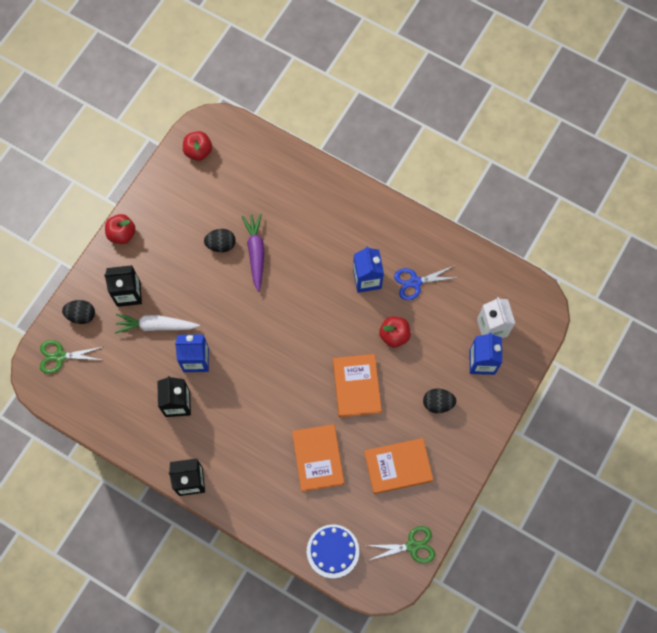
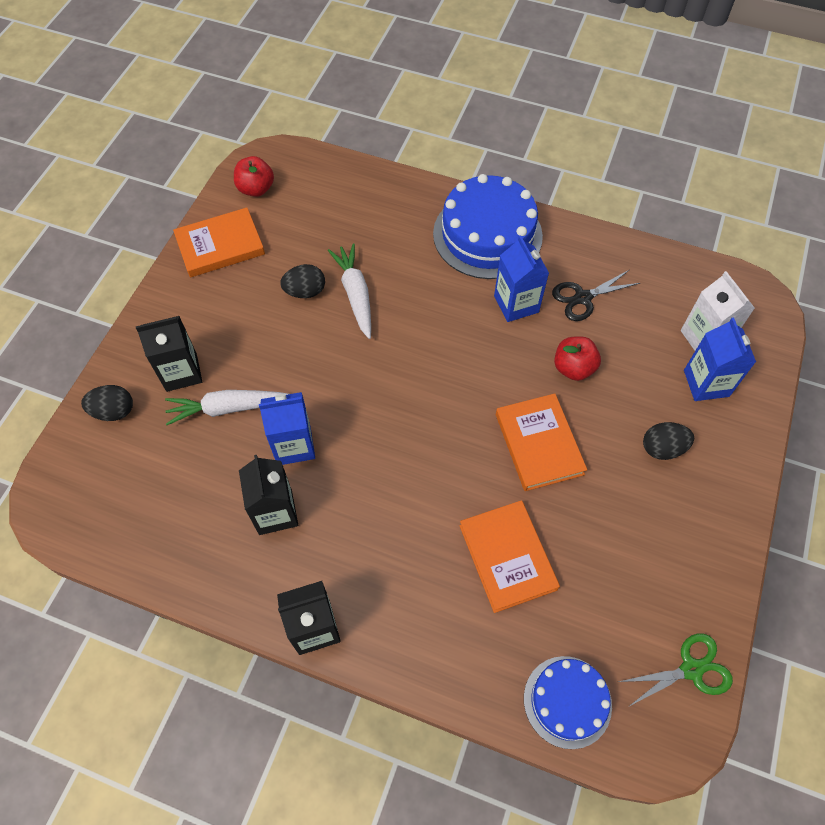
camera: 10 degrees left, 10 degrees down
green scissors [40,340,103,374] -> none
red apple [105,214,136,244] -> none
purple carrot [242,213,265,292] -> white carrot [328,243,371,339]
orange book [364,438,433,494] -> orange book moved to [173,208,265,278]
blue scissors [394,265,457,300] -> black scissors [552,270,640,321]
none -> blue cake [433,174,543,279]

